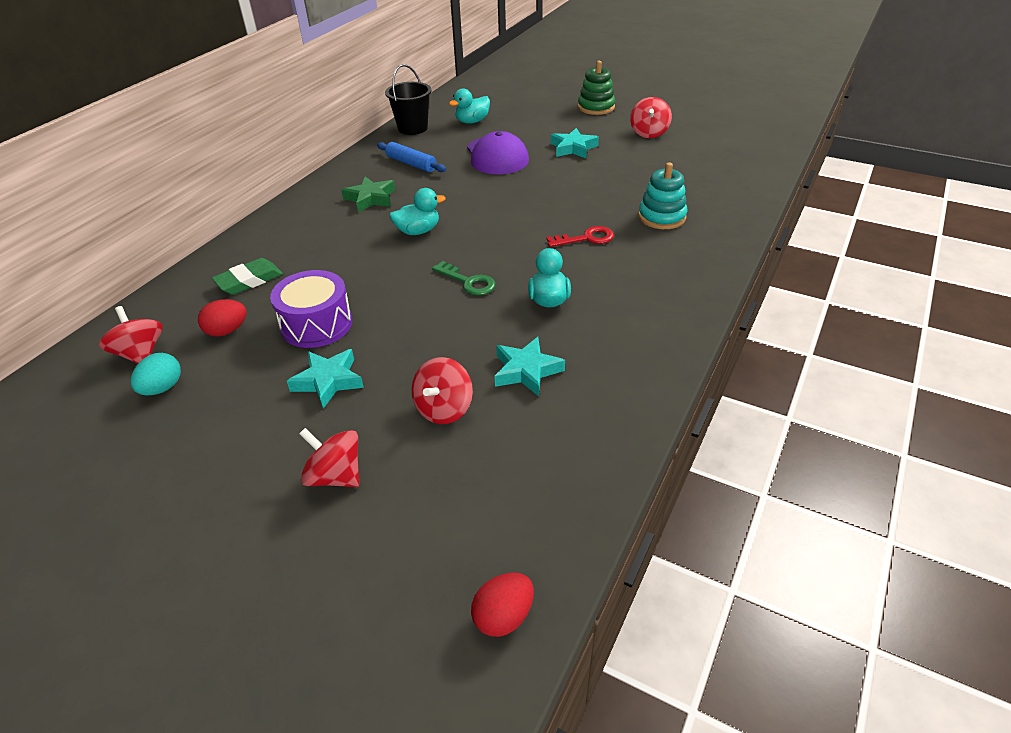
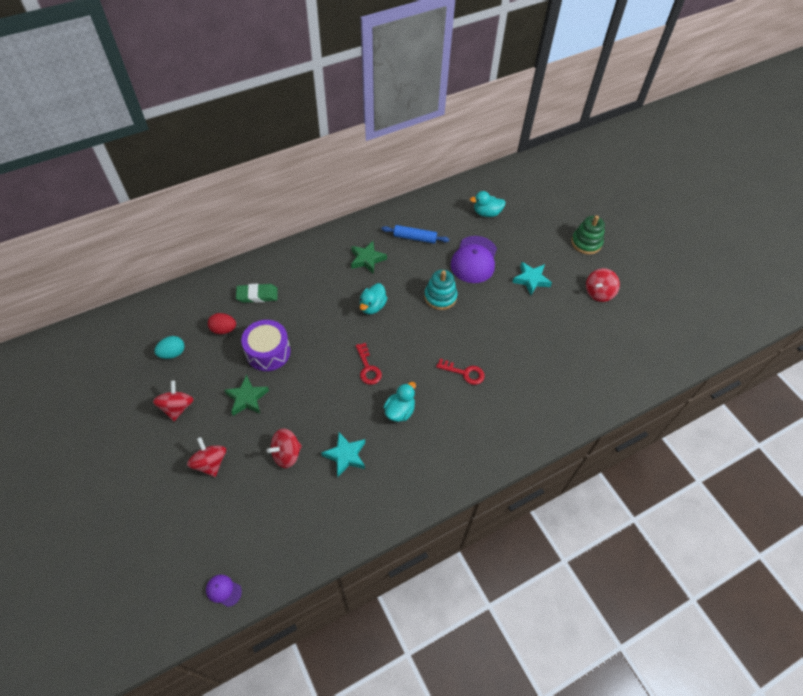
camera: 30 degrees right, 15 degrees up
red spinning top [99,306,162,364] -> red spinning top moved to [153,380,193,421]
turquoise star [287,349,364,409] -> green star [224,375,269,416]
blue rolling pin [377,142,446,172] -> blue rolling pin turned 60 degrees counterclockwise [381,225,449,244]
black bucket [385,64,432,135] -> none
turquoise duck [389,188,446,235] -> turquoise duck turned 105 degrees clockwise [360,283,387,314]
green key [432,261,496,295] -> red key [356,343,382,385]
red egg [471,573,534,637] -> purple cap [206,575,242,607]
turquoise stacking toy [638,162,688,229] -> turquoise stacking toy moved to [424,270,457,310]

